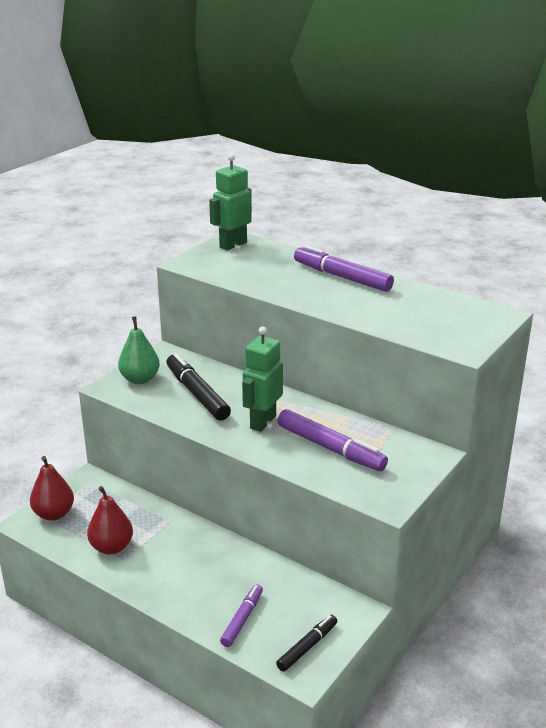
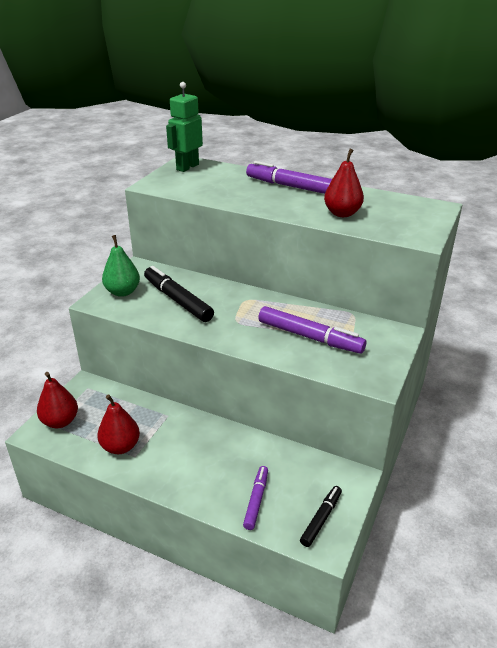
camera: 10 degrees left, 5 degrees up
green robot [242,326,283,432] -> none
none -> red pear [324,149,364,217]

